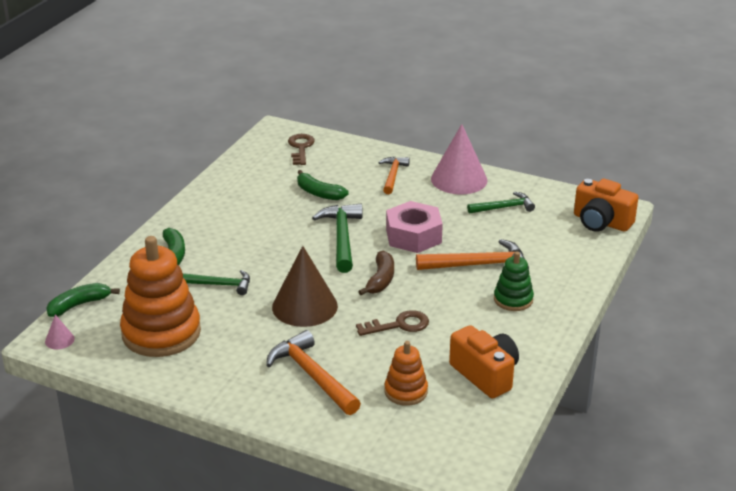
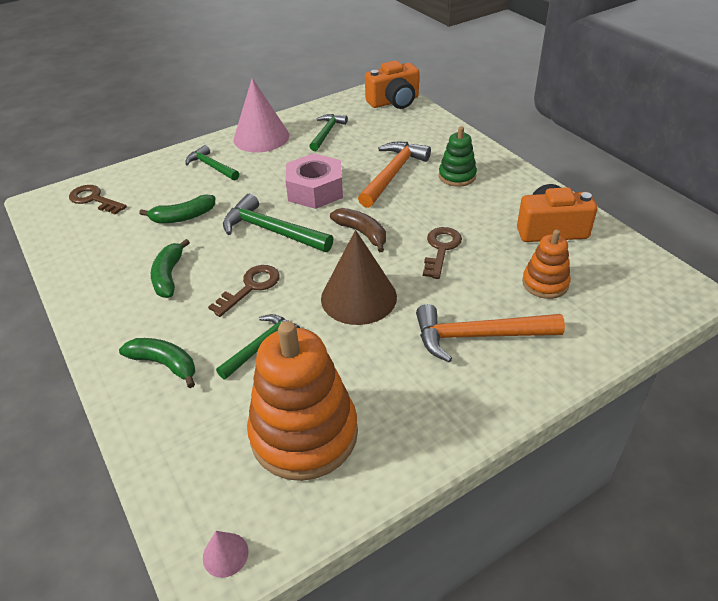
camera: 55 degrees left, 10 degrees up
green banana [47,283,120,317] -> green banana moved to [151,239,190,298]
orange hammer [378,157,410,194] -> green hammer [186,145,239,180]
none -> brown key [208,265,280,317]

